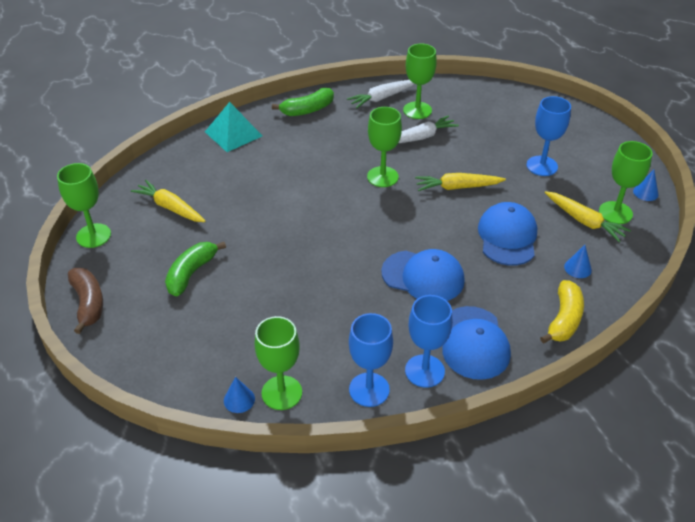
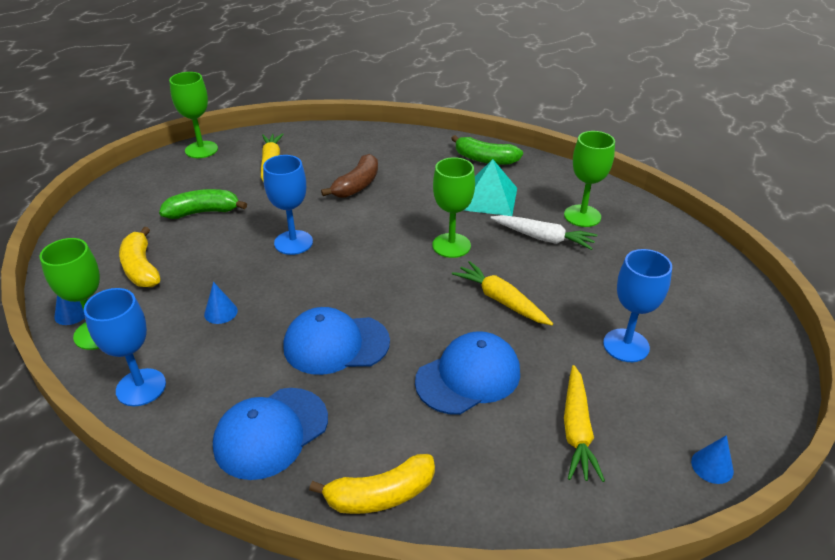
camera: 50 degrees right, 5 degrees down
brown banana [68,268,103,334] -> brown banana moved to [321,154,378,198]
turquoise pyramid [205,102,262,152] -> turquoise pyramid moved to [463,159,517,216]
white carrot [347,80,414,109] -> none
blue cap [381,249,465,301] -> blue cap turned 105 degrees clockwise [283,307,390,375]
blue goblet [405,295,452,388] -> blue goblet moved to [263,155,313,255]
blue cone [564,245,592,278] -> blue cone moved to [204,282,238,324]
green goblet [599,141,653,224] -> none
none -> yellow banana [119,227,160,287]

